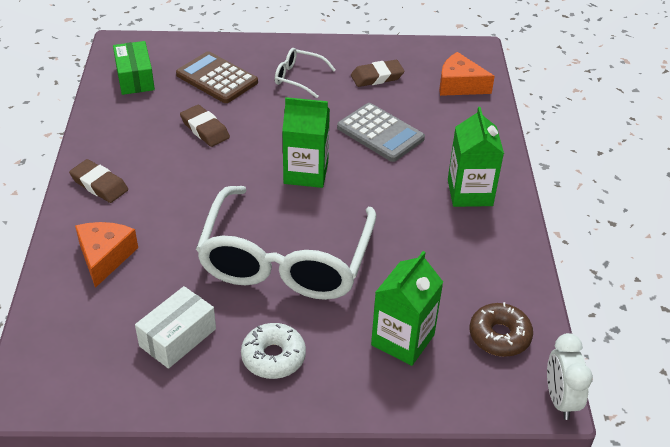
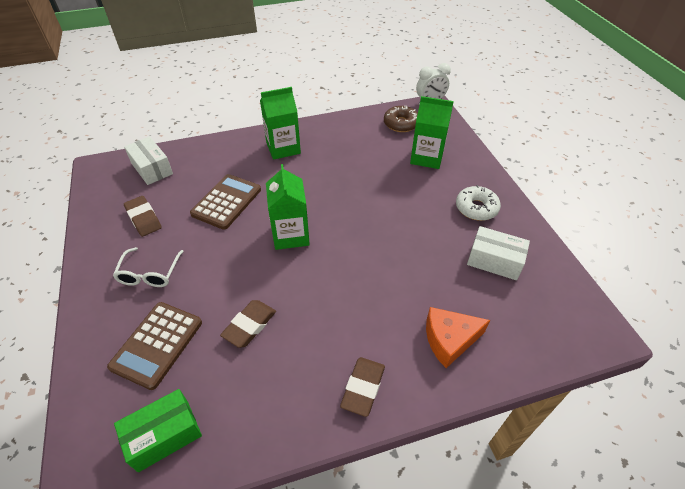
camera: 105 degrees left, 5 degrees up
white glasses [196,186,376,300] -> none
grey calculator [337,103,425,162] -> brown calculator [190,174,261,230]
orange cheese [439,52,495,96] -> white box [124,136,173,185]

